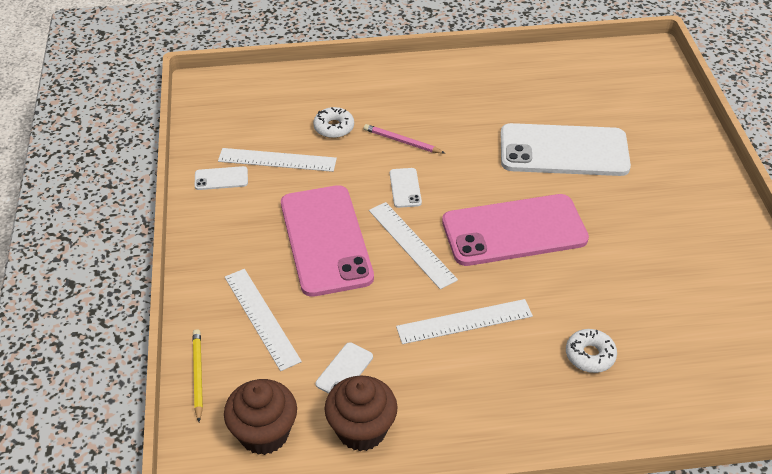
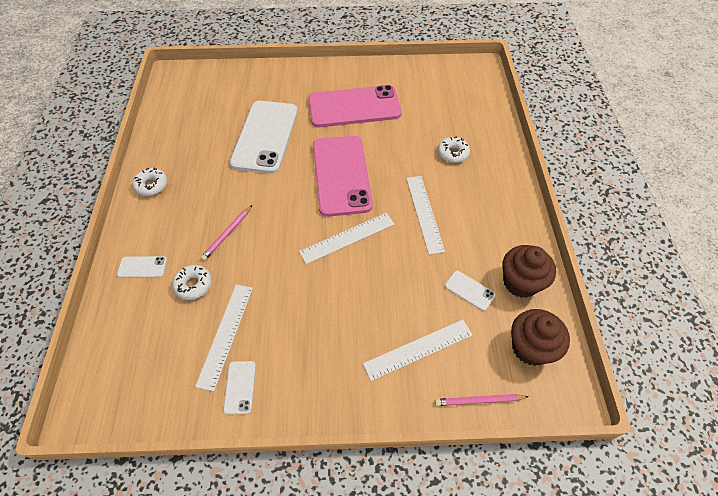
camera: 85 degrees left, 10 degrees up
yellow pencil [193,329,203,422] -> pink pencil [435,394,529,406]
pink phone [281,185,374,297] -> pink phone moved to [308,85,402,127]
white phone [390,168,422,208] -> white phone moved to [117,256,167,278]
none -> white donut [132,167,168,196]

